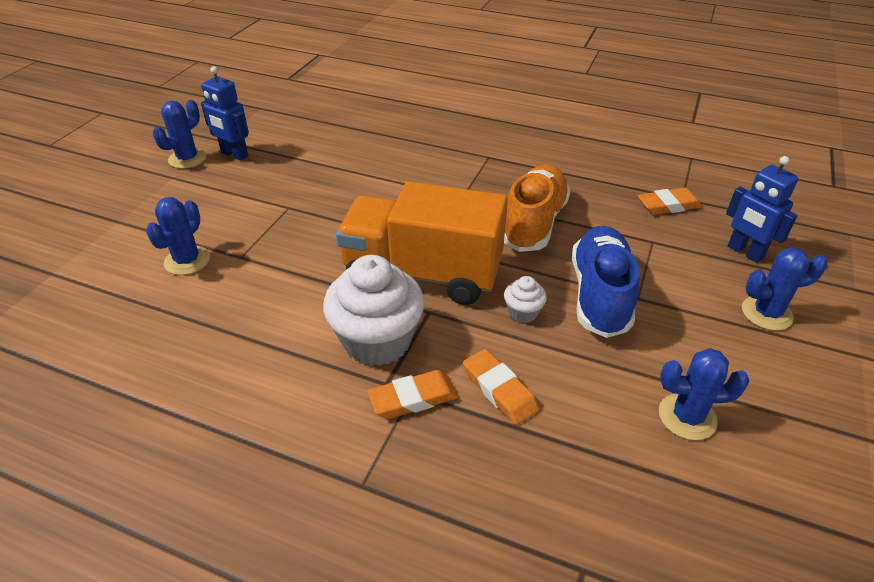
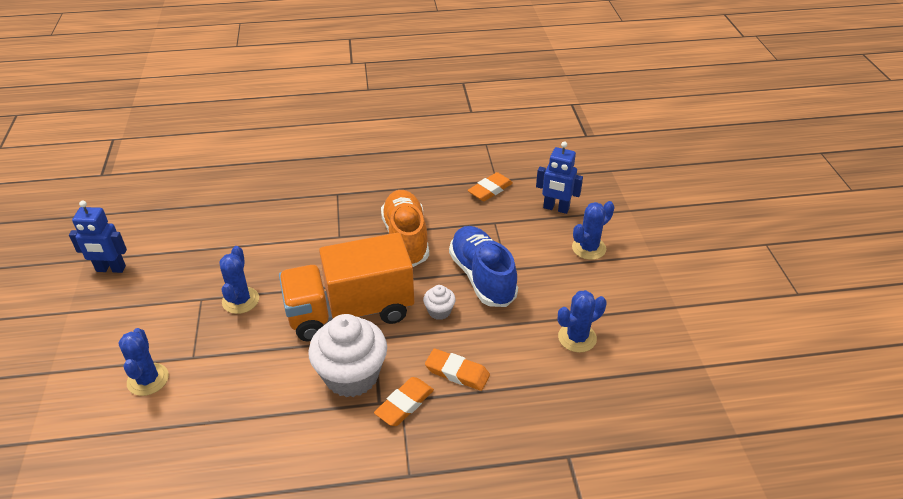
camera: 30 degrees left, 0 degrees up
blue cactus [153,100,206,169] -> blue cactus moved to [219,246,259,314]

